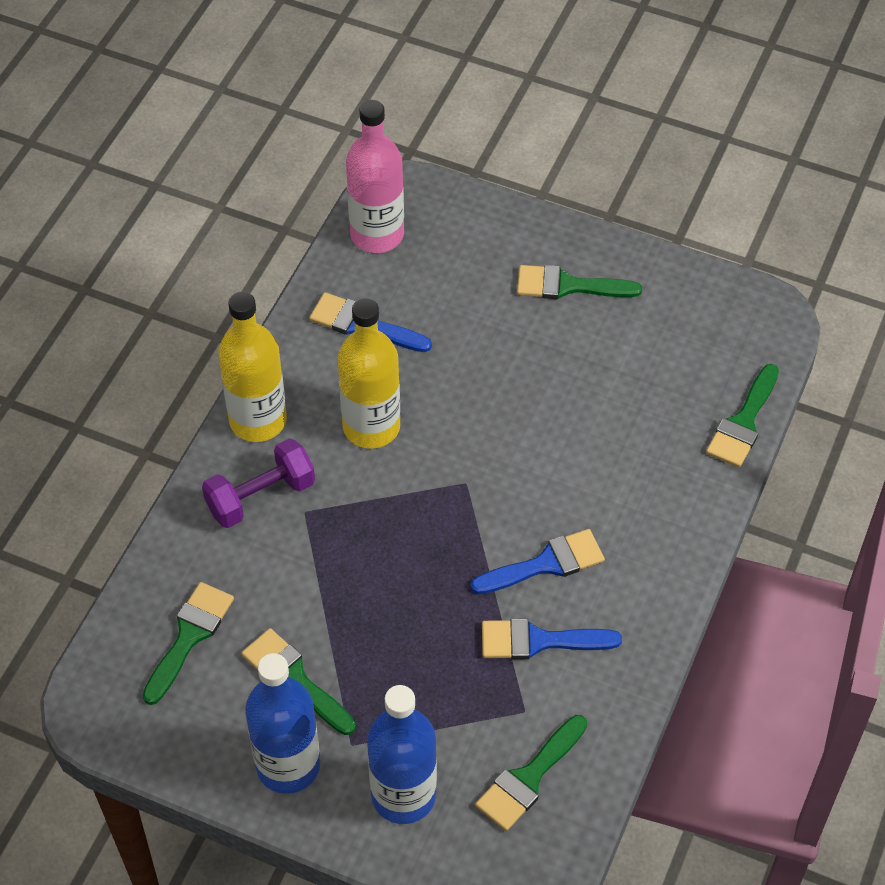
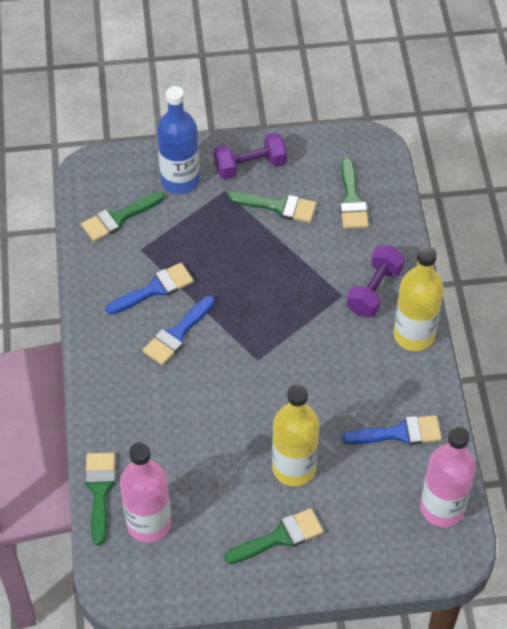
camera: 150 degrees right, 0 degrees up
blue bottle [245,653,320,794] -> purple dumbbell [214,132,287,180]
yellow bottle [338,298,400,448] -> yellow bottle moved to [272,384,319,486]
green brush [475,715,587,831] -> green brush turned 135 degrees counterclockwise [81,191,164,242]
none -> pink bottle [120,442,171,543]

